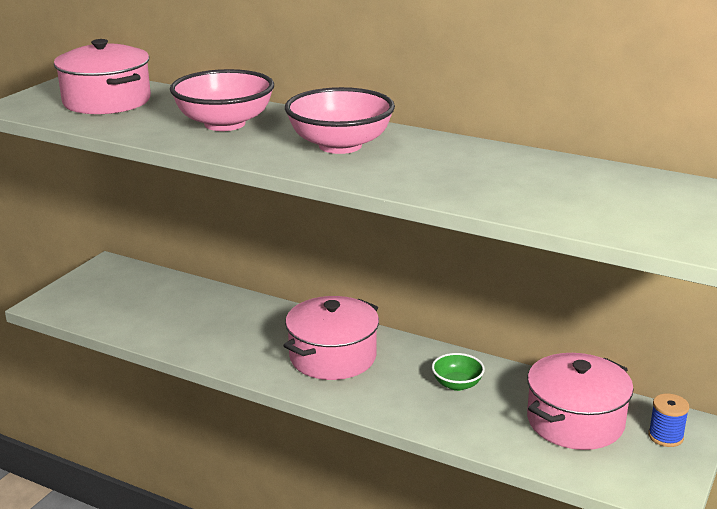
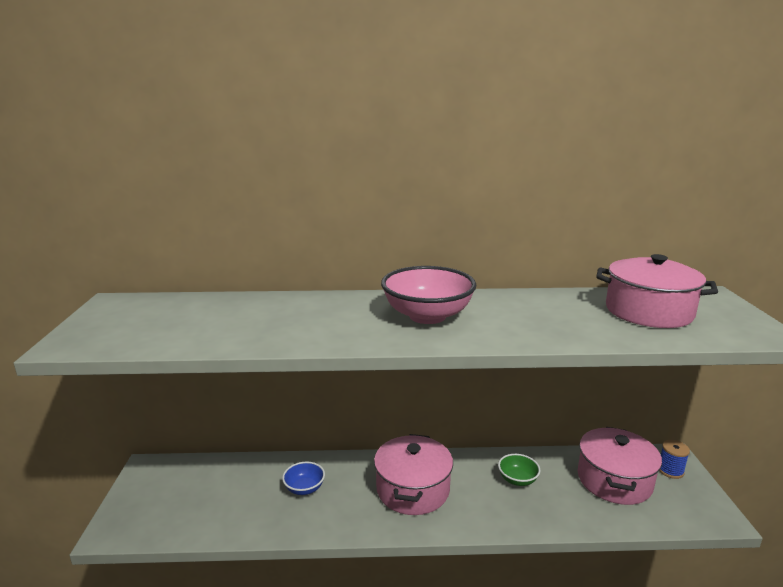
camera: 30 degrees left, 5 degrees down
pink pot [54,39,151,114] -> pink pot moved to [596,254,718,328]
pink bowl [170,69,274,131] -> none
none -> blue bowl [282,462,325,495]

